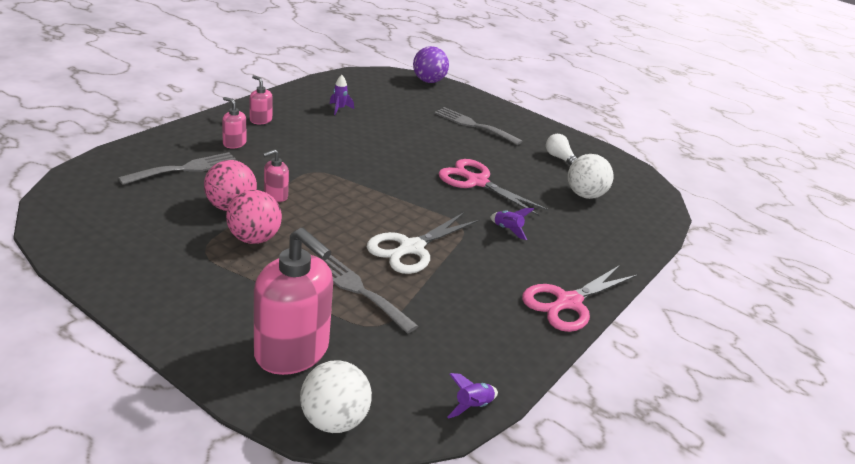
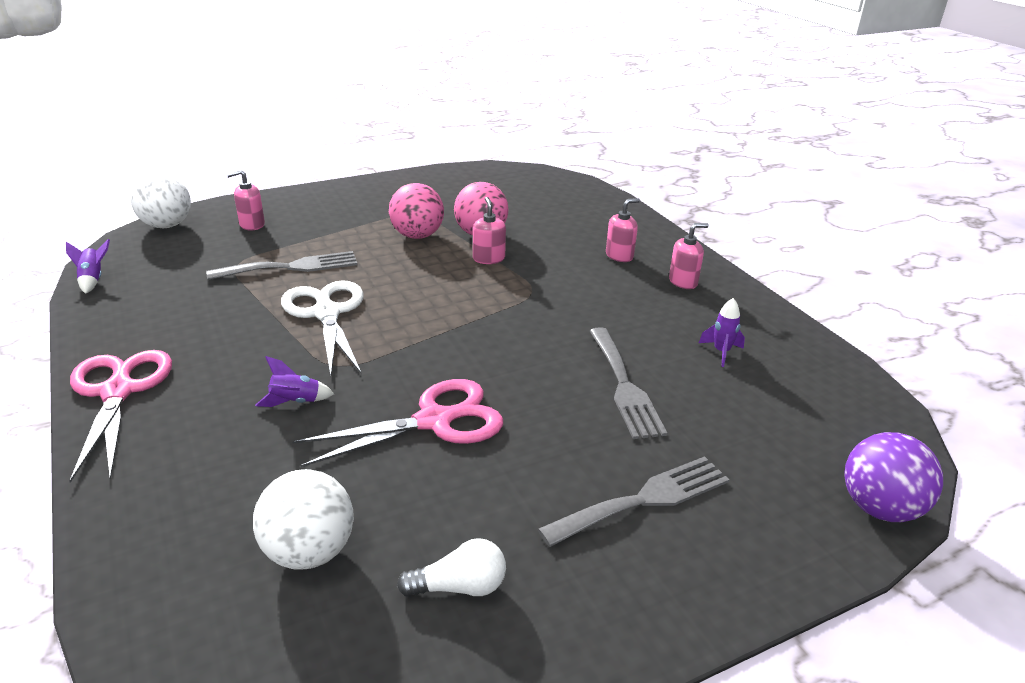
camera: 120 degrees right, 0 degrees up
grey fork [118,152,237,185] -> grey fork moved to [590,327,668,439]
pink soap dispenser [254,228,333,375] -> pink soap dispenser [227,170,265,231], size x0.45

